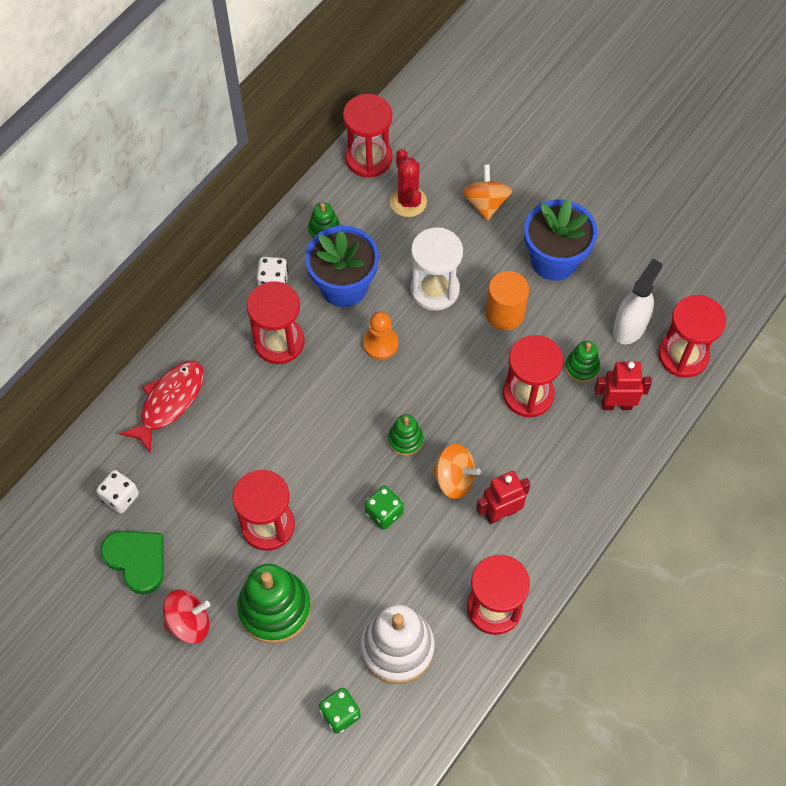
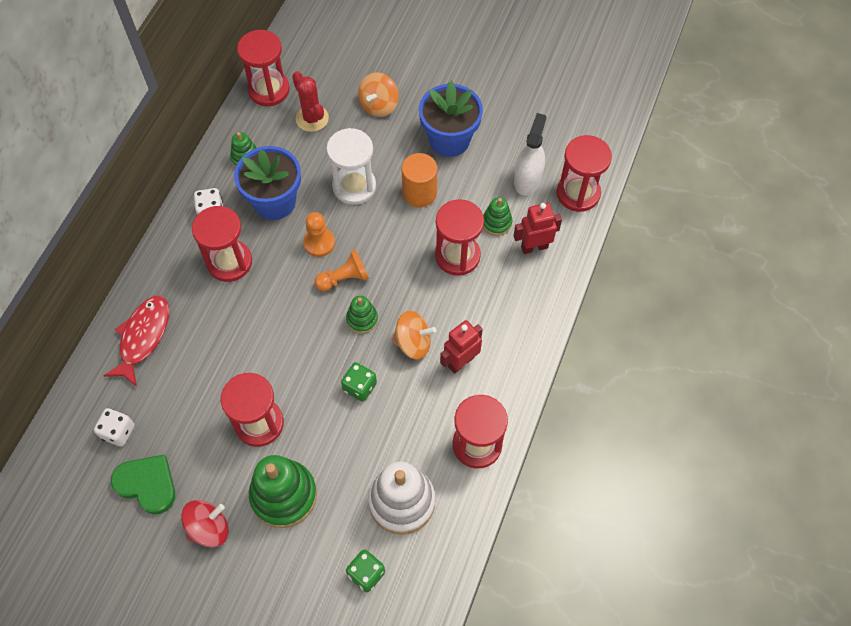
camera: 15 degrees left, 0 degrees up
orange spinning top [462,164,512,221] -> orange spinning top turned 135 degrees counterclockwise [358,72,399,117]
none -> orange pawn [314,249,369,291]

